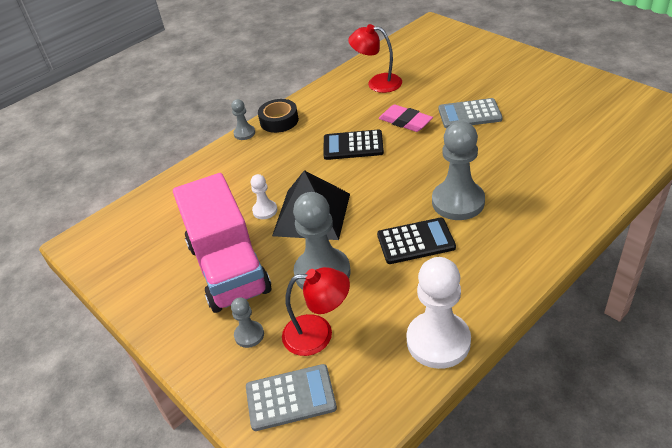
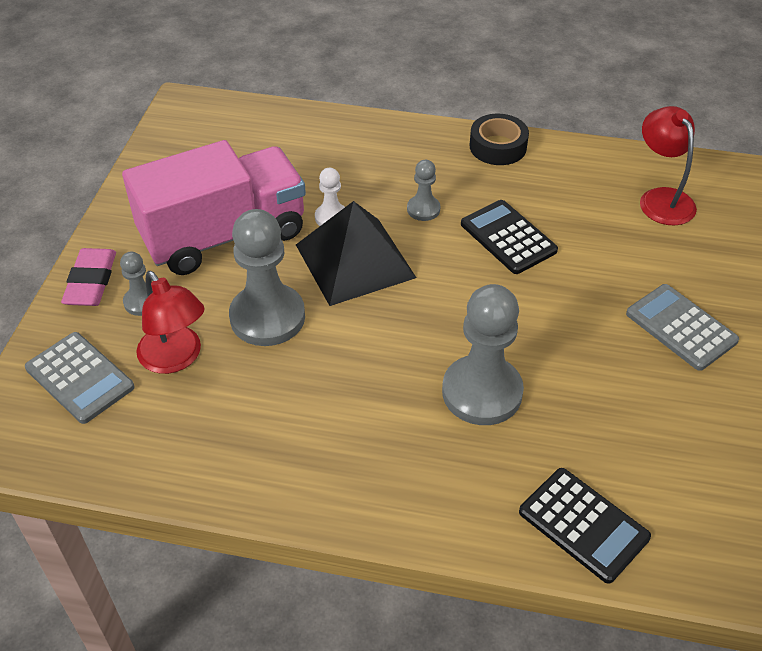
camera: 50 degrees right, 5 degrees up
pink truck [173,173,271,313] -> pink truck turned 150 degrees counterclockwise [122,140,306,275]
grey pawn [231,99,255,140] -> grey pawn moved to [407,160,441,221]
black calculator [377,218,456,264] -> black calculator moved to [519,468,651,584]
pink eraser [379,104,433,132] -> pink eraser moved to [61,248,116,306]
white pawn [406,257,471,369] -> none

